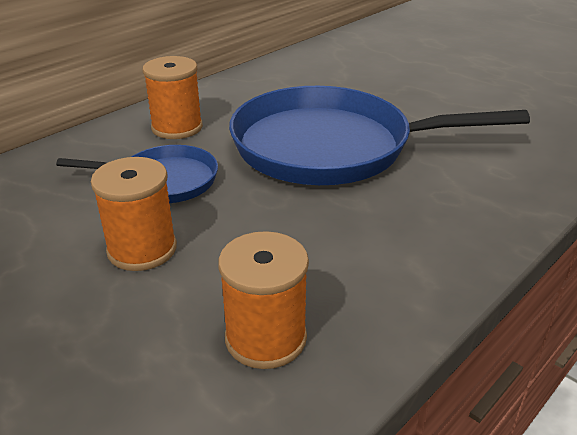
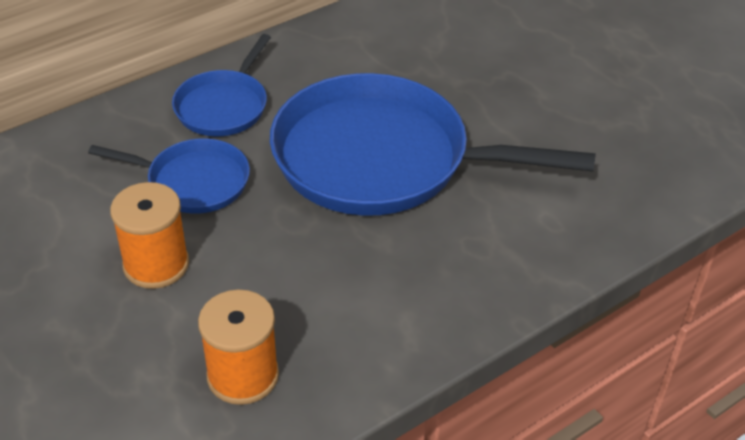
camera: 10 degrees right, 10 degrees up
orange spool [143,56,203,139] -> blue pan [172,34,271,136]

